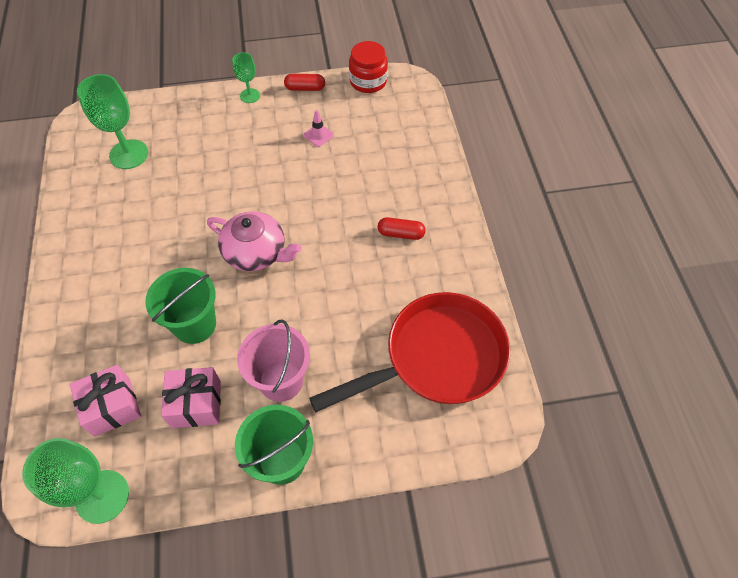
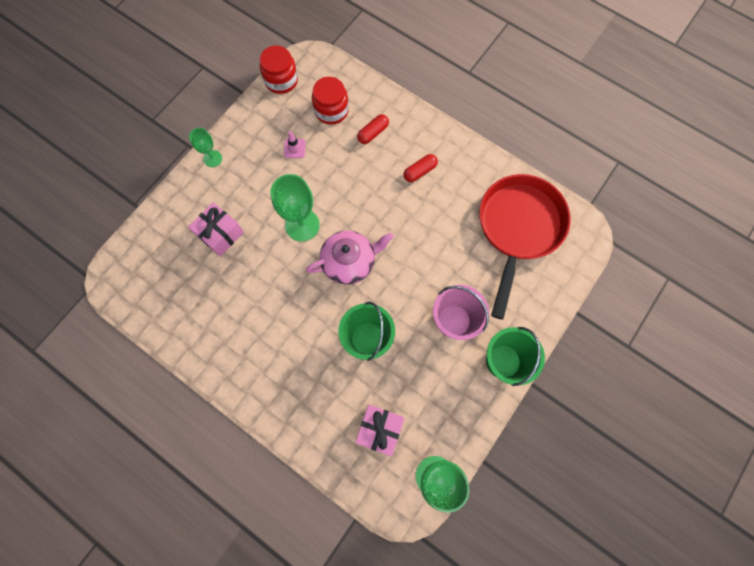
camera: 45 degrees left, 15 degrees up
green goblet [77,74,148,169] -> green goblet moved to [270,174,320,241]
pink gift [161,367,221,428] -> pink gift moved to [188,202,244,256]
red capsule [284,74,325,91] -> red capsule moved to [357,114,389,144]
none -> red jar [312,77,349,125]

